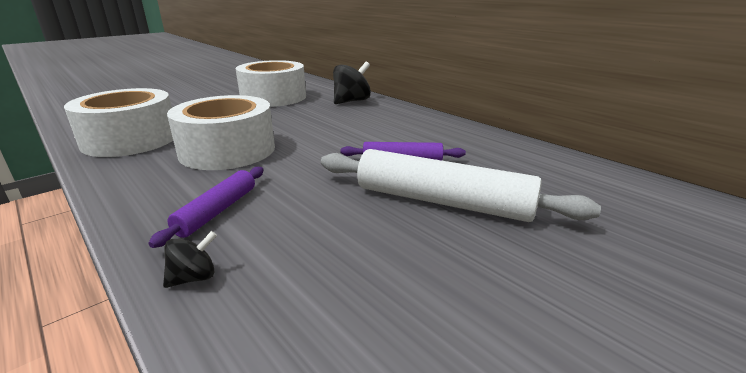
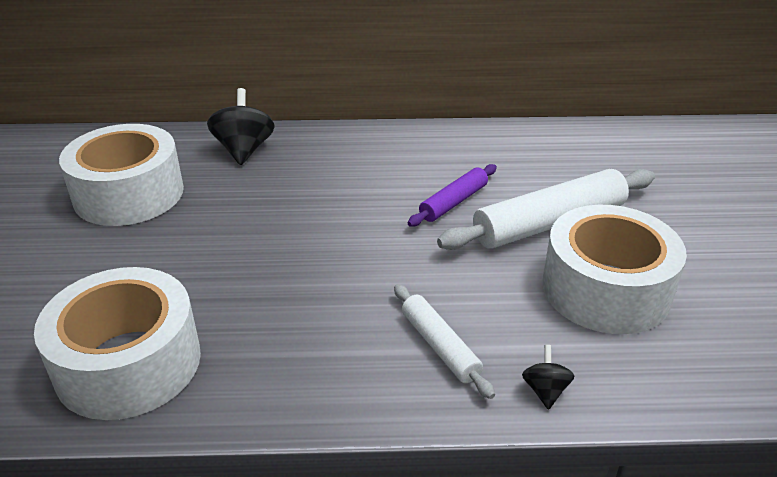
camera: 50 degrees left, 10 degrees up
purple rolling pin [148,167,264,248] -> white rolling pin [394,284,495,399]
white tape [167,95,275,170] -> white tape moved to [542,205,687,334]

